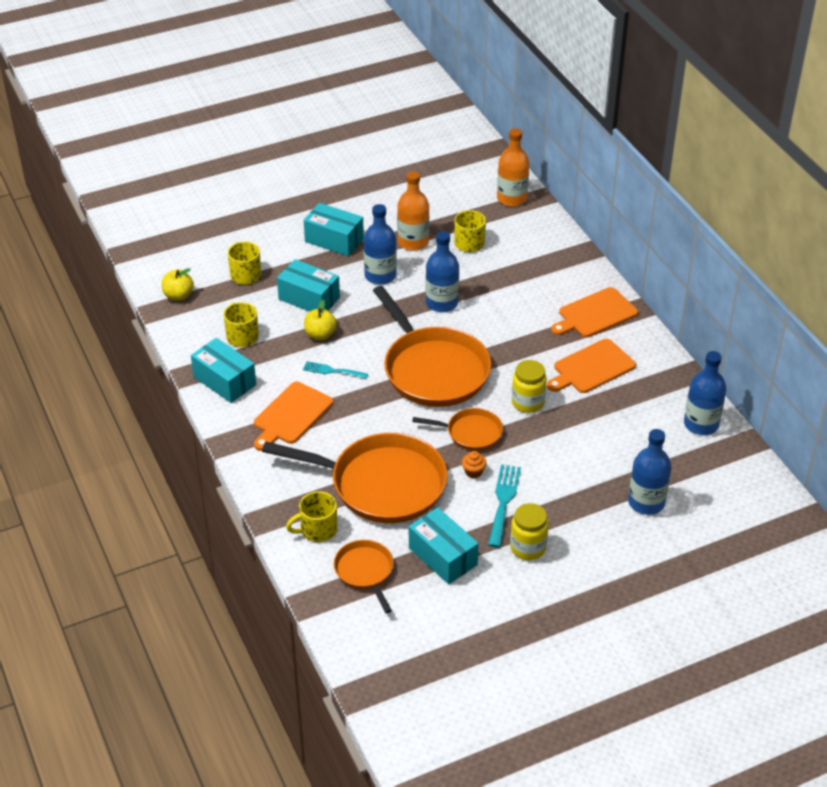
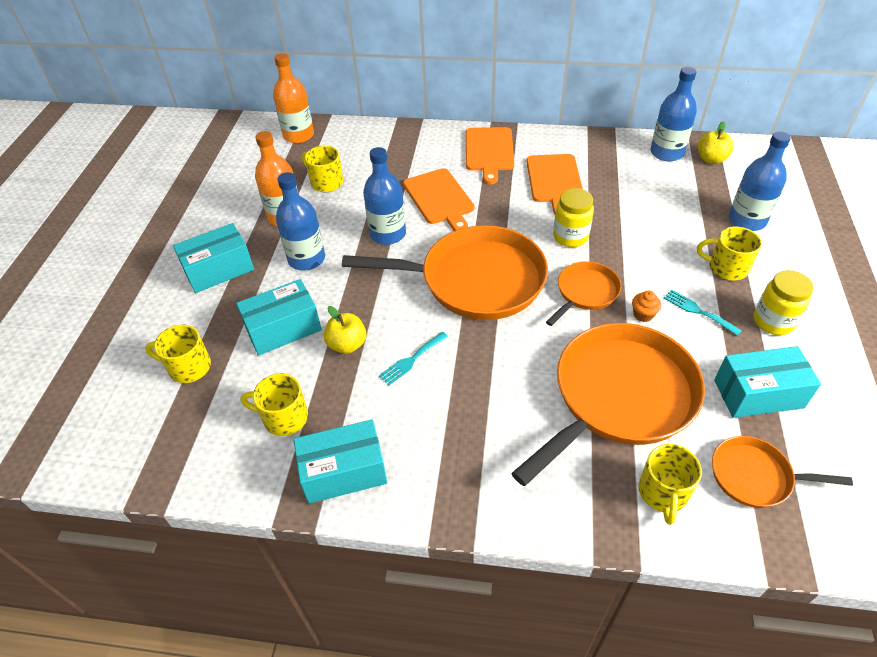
camera: 55 degrees left, 5 degrees up
yellow apple [162,268,194,301] -> yellow apple moved to [698,121,734,164]
orange cutting board [254,382,333,451] -> orange cutting board moved to [403,168,474,231]
turquoise fork [488,464,521,548] -> turquoise fork [664,289,742,336], size x0.65
none -> yellow mug [697,226,762,280]

